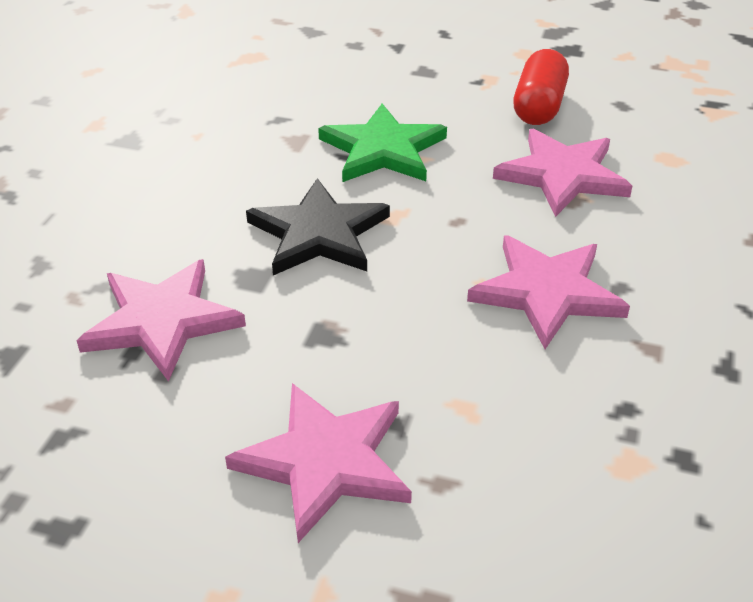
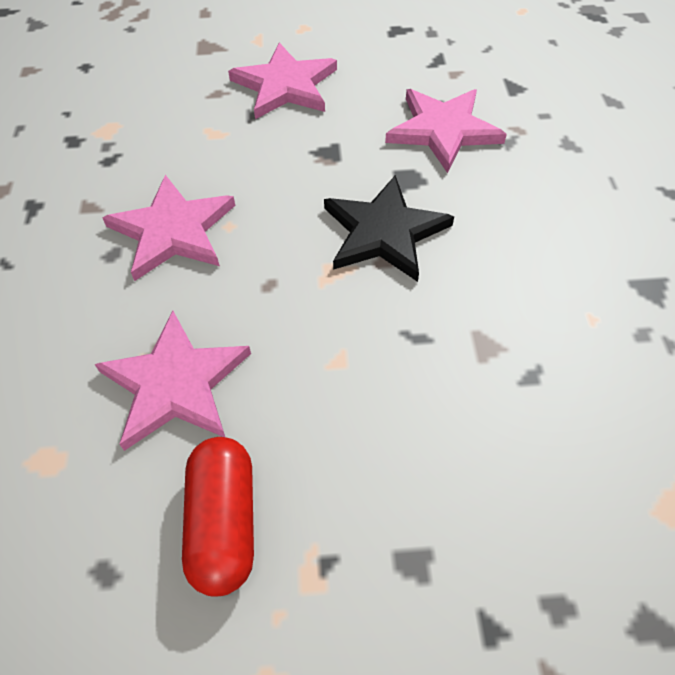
camera: 160 degrees right, 15 degrees up
green star [318,104,447,182] -> none

